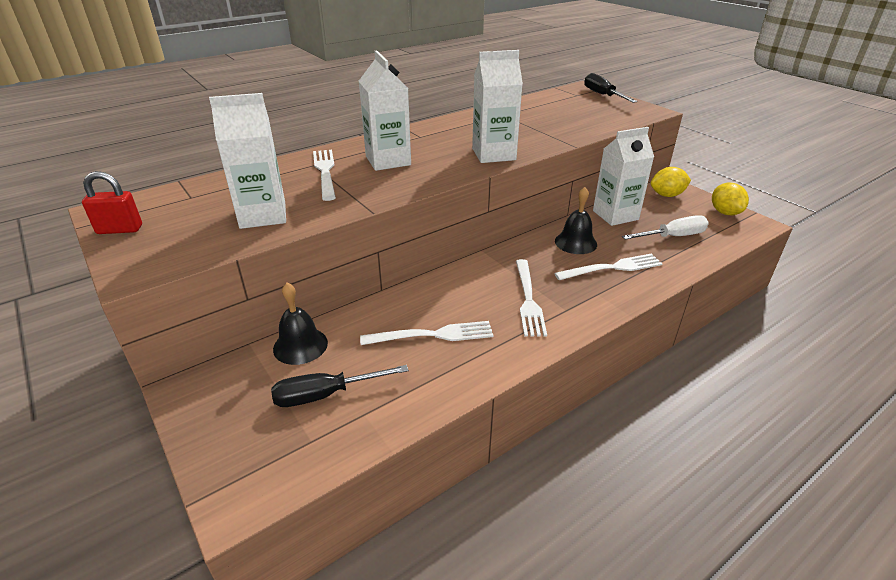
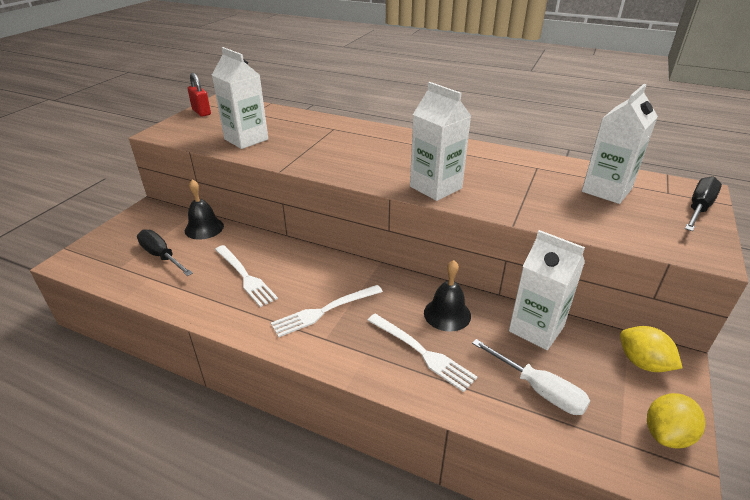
camera: 60 degrees right, 0 degrees up
white fork [313,150,336,201] -> none
white carton [359,51,411,171] -> white carton moved to [582,84,658,204]

